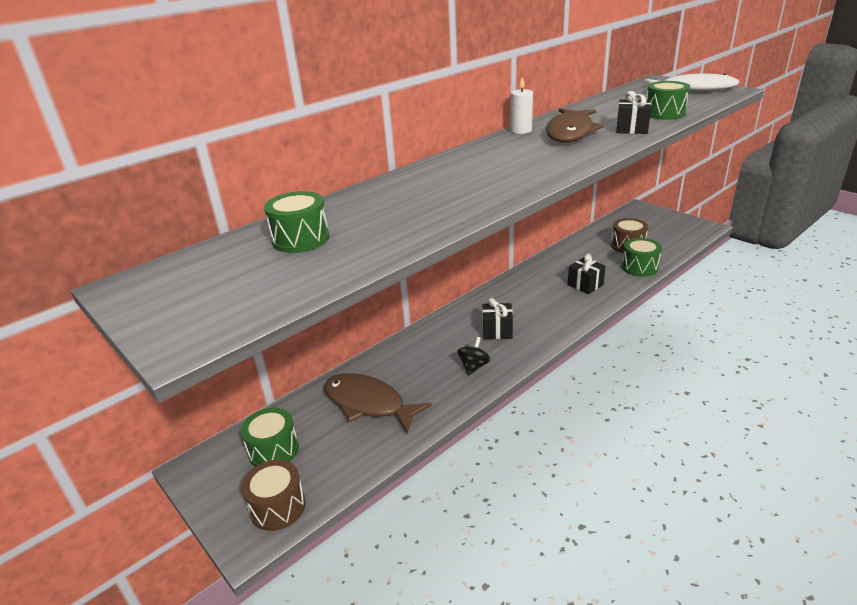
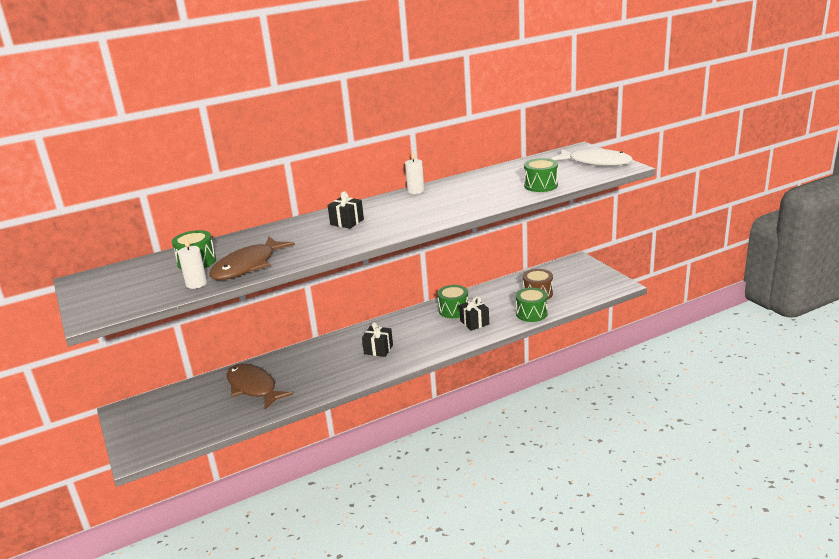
camera: 15 degrees right, 5 degrees down
green drum [241,408,299,466] -> green drum moved to [437,285,468,318]
brown drum [241,460,306,531] -> none
black spinning top [458,337,491,375] -> none
brown fish [546,108,604,142] -> brown fish moved to [209,237,295,280]
black gift [616,91,651,134] -> black gift moved to [328,191,364,229]
none -> white candle [178,237,207,289]

